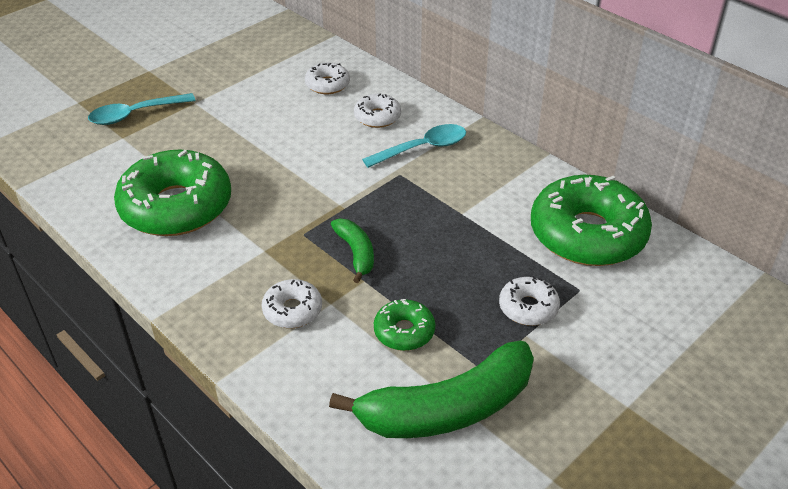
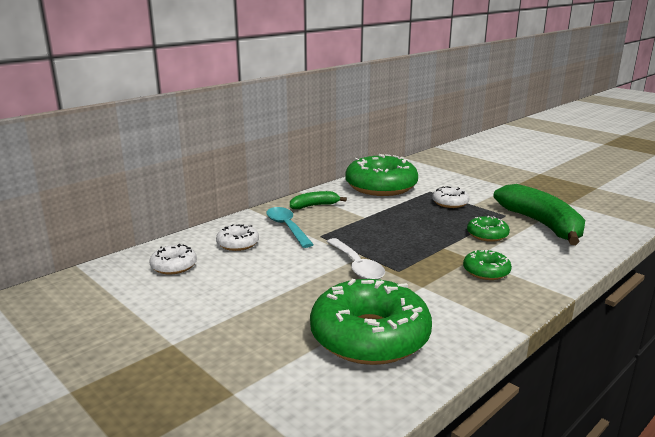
camera: 90 degrees left, 20 degrees down
turquoise spoon [88,93,195,125] -> none
white donut [262,279,322,328] -> green donut [463,250,512,280]
green banana [331,219,374,283] -> green banana moved to [290,191,347,209]
none -> white spoon [326,238,385,279]

